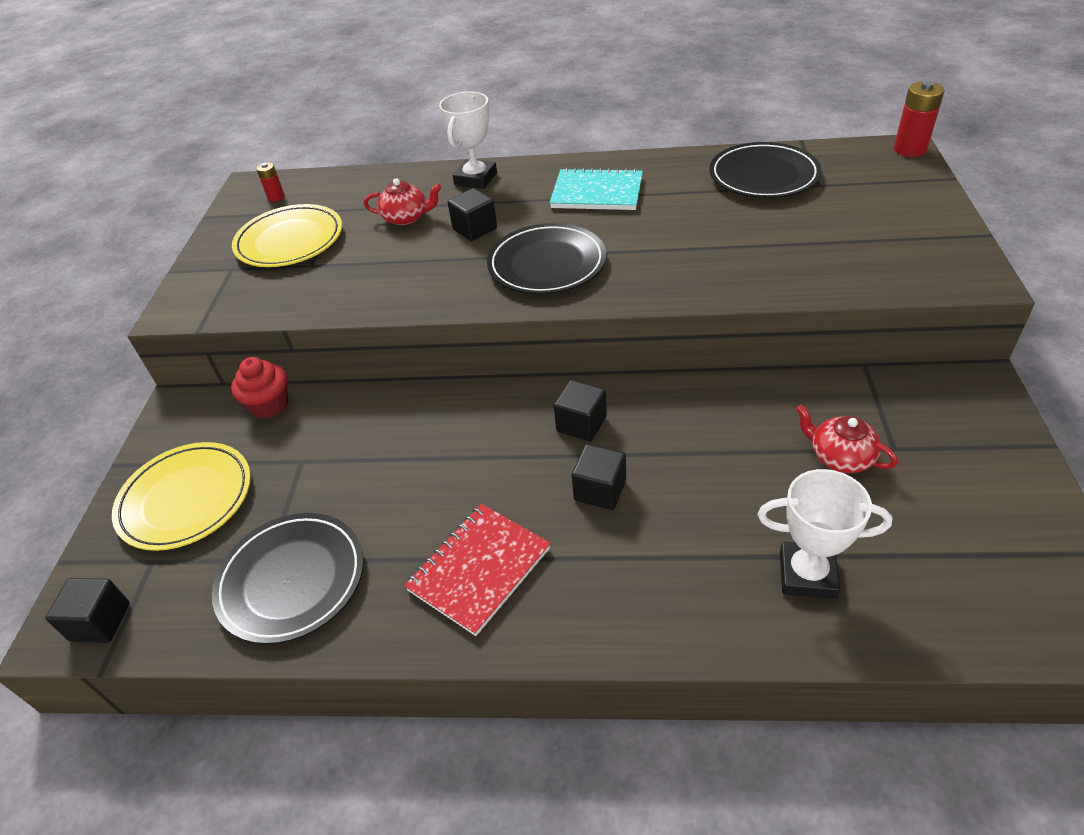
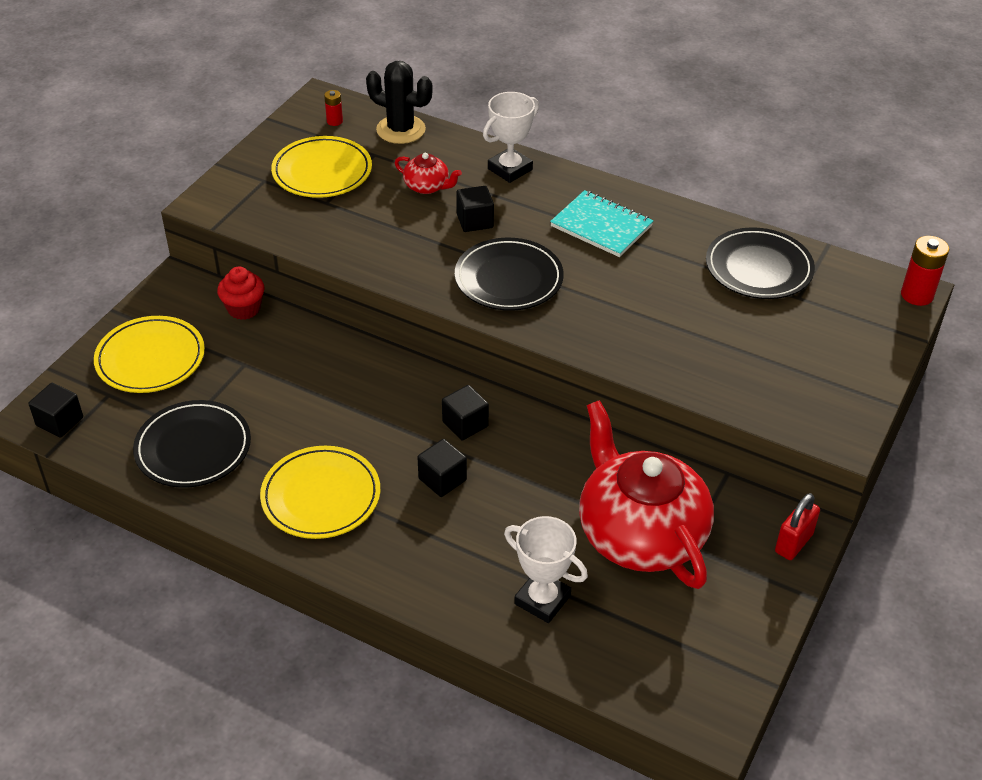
camera: 20 degrees right, 0 degrees up
red notebook [404,504,551,636] -> yellow plate [260,446,380,539]
red teapot [796,405,898,473] -> red teapot [579,400,714,589], size x2.39
none -> black cactus [366,61,432,144]
none -> red padlock [775,493,820,560]

